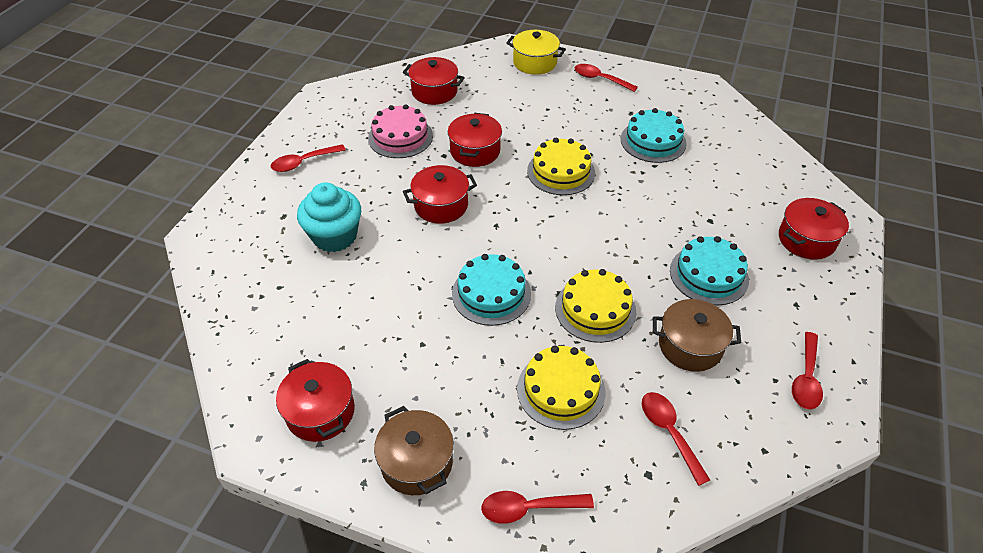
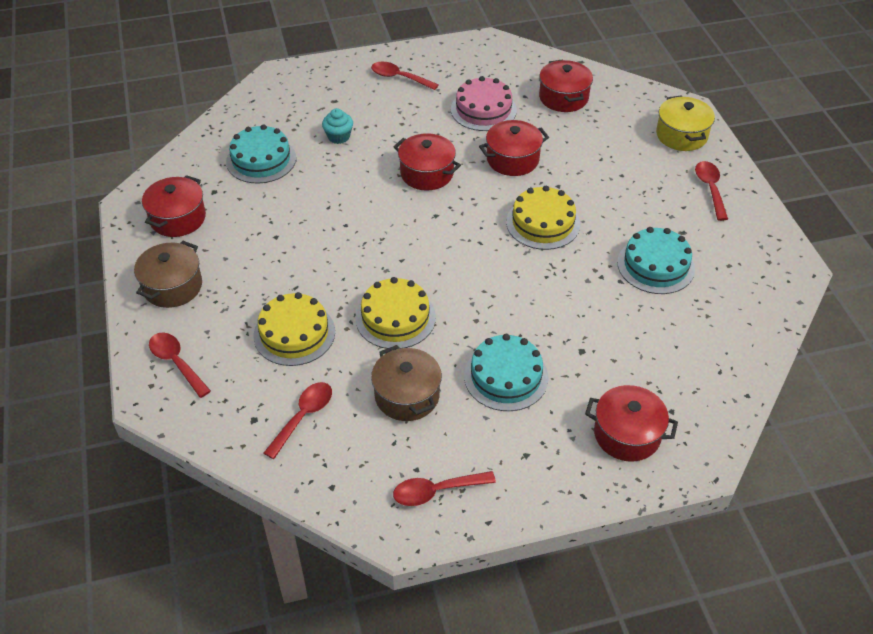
camera: 55 degrees right, 0 degrees up
turquoise cupcake [297,182,361,252] -> turquoise cupcake [322,108,353,144], size x0.54
turquoise cake [452,254,531,326] -> turquoise cake moved to [226,124,296,184]

